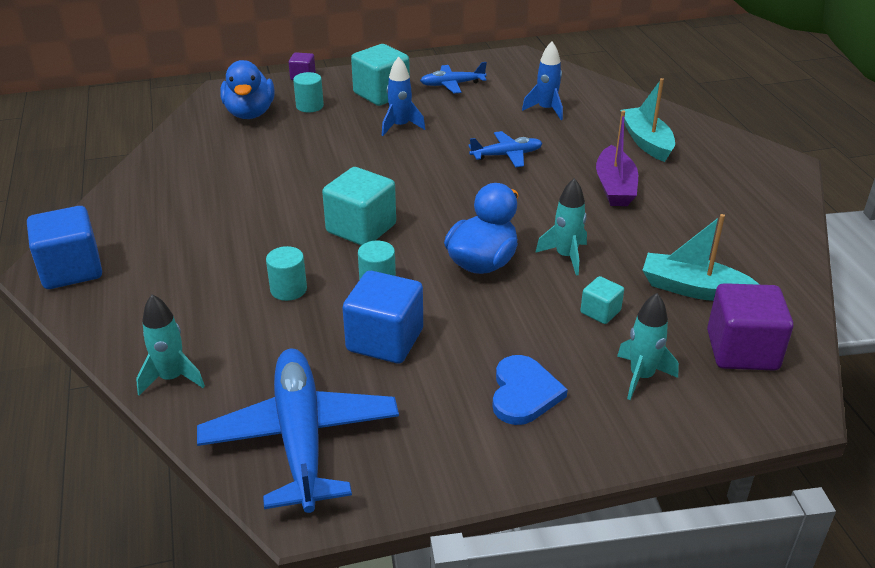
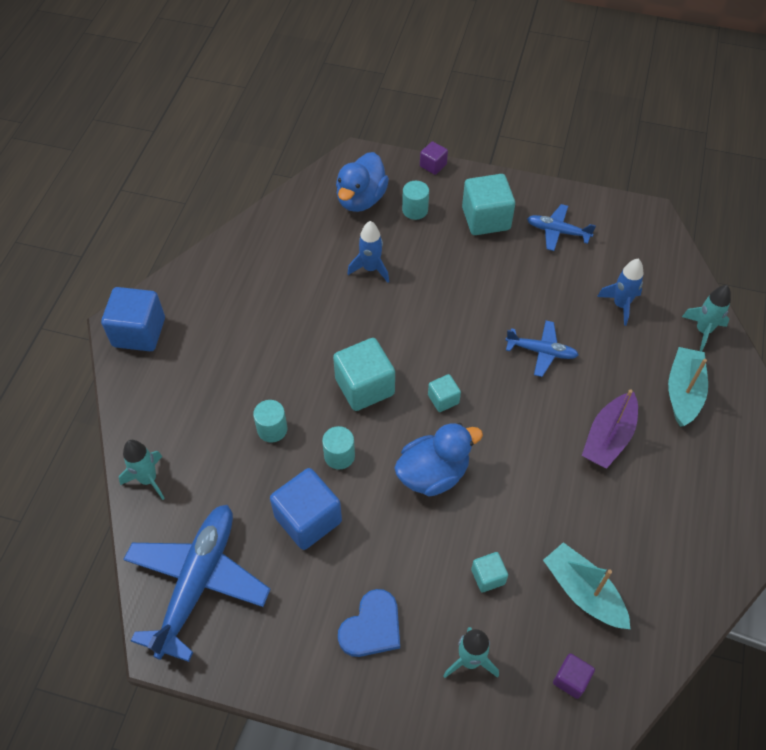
camera: 30 degrees right, 20 degrees up
blue rocket [382,57,425,136] -> blue rocket moved to [347,221,389,282]
turquoise rocket [535,178,587,275] -> turquoise rocket moved to [682,285,731,351]
purple cube [707,283,793,371] -> purple cube [553,653,595,699], size x0.52
none -> turquoise cube [428,374,461,412]

